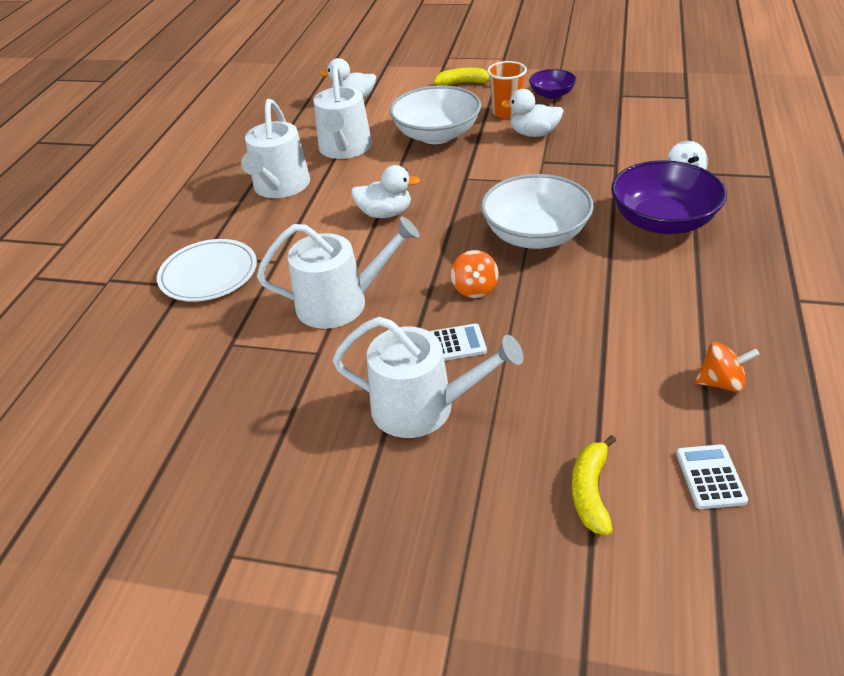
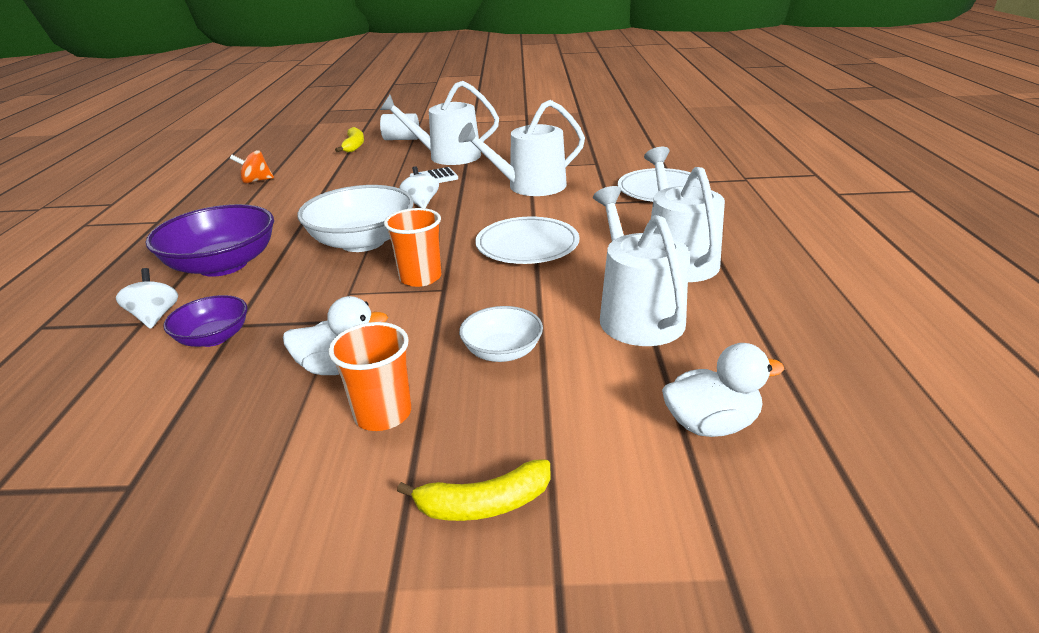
camera: 165 degrees right, 10 degrees down
white duck [351,165,420,218] -> white plate [475,217,579,264]
white bowl [390,86,481,144] -> white bowl [459,306,543,362], size x0.55
orange spinning top [451,250,499,298] -> white spinning top [399,166,439,208]
purple bowl [529,69,576,99] -> purple bowl moved to [163,295,248,347]
white calculator [676,444,748,509] -> none
none -> white cylinder [380,113,419,140]
none -> orange cup [384,208,441,287]

